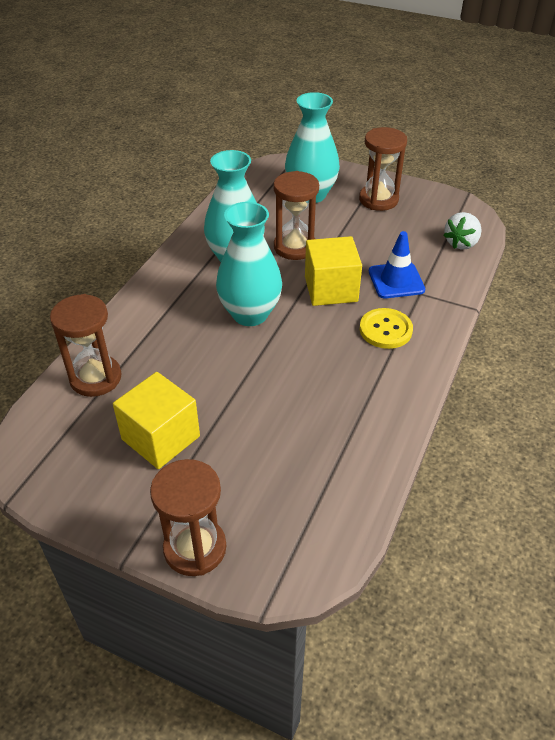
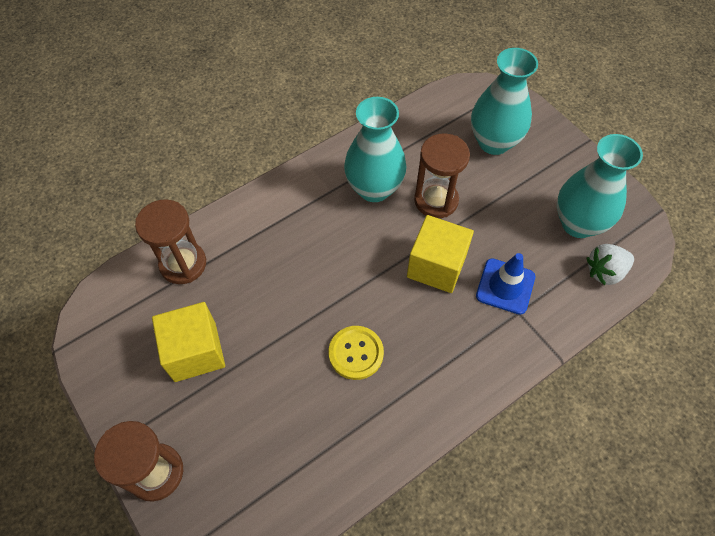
camera: 30 degrees right, 15 degrees up
turquoise vase [216,202,282,326] -> turquoise vase moved to [557,134,643,238]
brown hourglass [359,127,407,211] -> none
yellow button [360,308,413,349] -> yellow button moved to [329,326,384,380]

